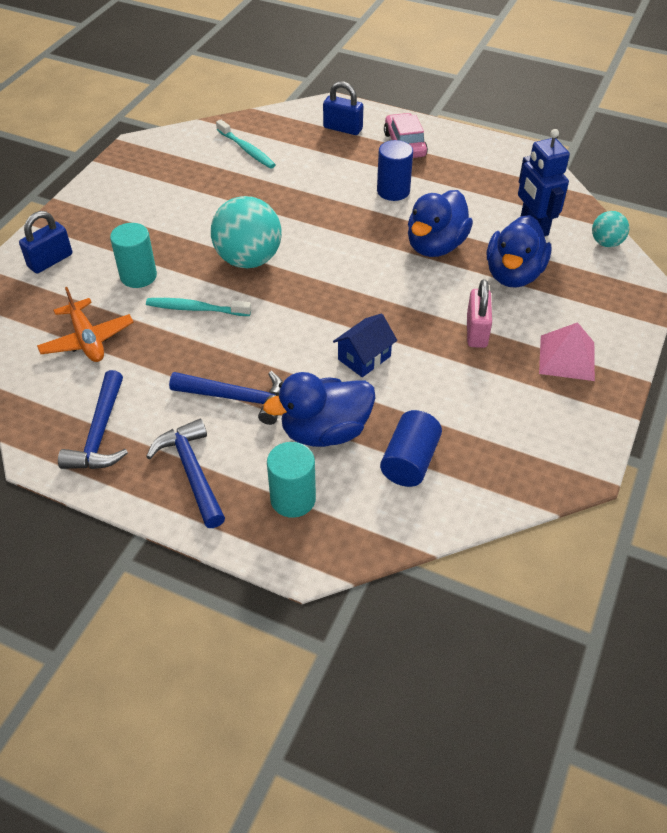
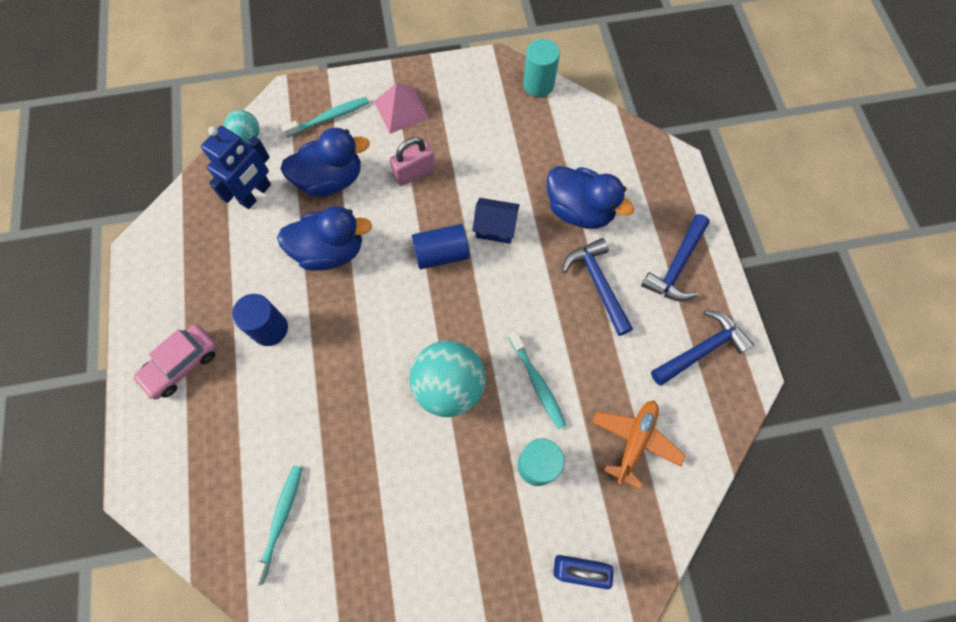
camera: 125 degrees left, 20 degrees up
turquoise cylinder [267,442,316,518] -> turquoise cylinder moved to [523,39,560,97]
blue padlock [323,81,363,135] -> none
blue cylinder [380,410,442,487] -> blue cylinder moved to [412,224,470,269]
none -> turquoise toothbrush [281,97,369,137]

